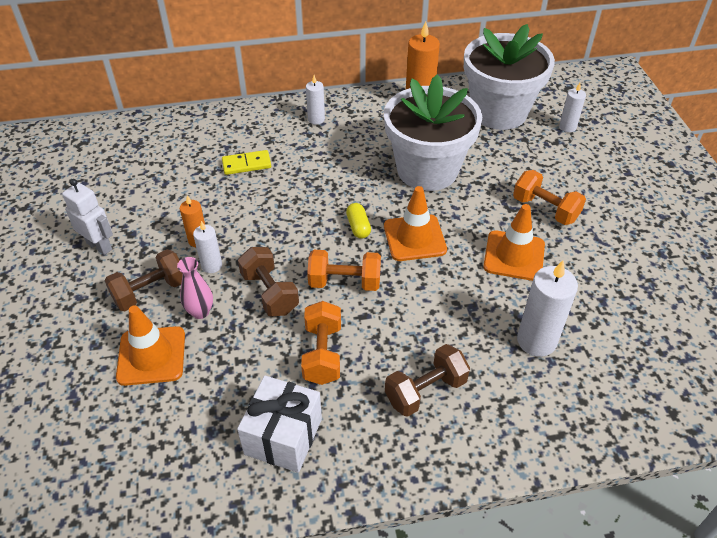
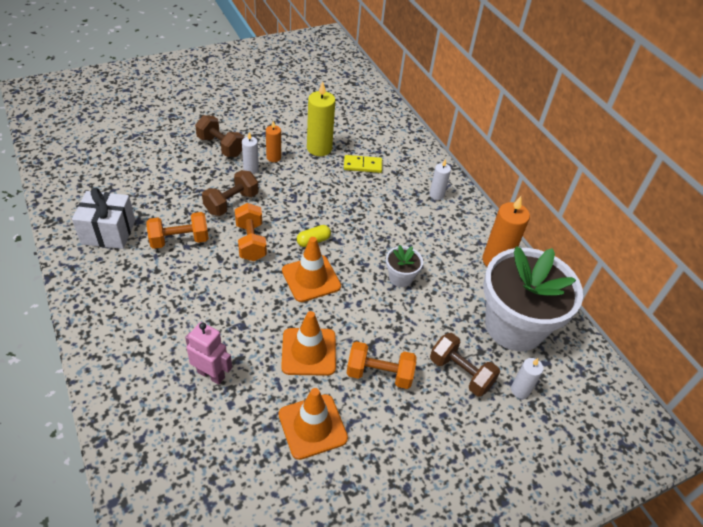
camera: 70 degrees right, 0 degrees up
white robot [62,179,113,255] -> none
orange traffic cone [116,305,185,386] -> orange traffic cone moved to [279,388,348,460]
pink vase [177,257,213,319] -> none
yellow domino [222,150,271,175] -> yellow domino turned 60 degrees counterclockwise [344,155,382,173]
white flower pot [384,74,482,191] -> white flower pot [386,245,423,287], size x0.42
brown dumbbell [385,344,470,417] -> brown dumbbell moved to [430,333,500,397]
orange dumbbell [513,170,586,225] -> orange dumbbell turned 75 degrees clockwise [347,341,417,389]
white candle [517,260,578,357] -> pink robot [185,322,232,385]
none -> yellow candle [307,81,335,156]

